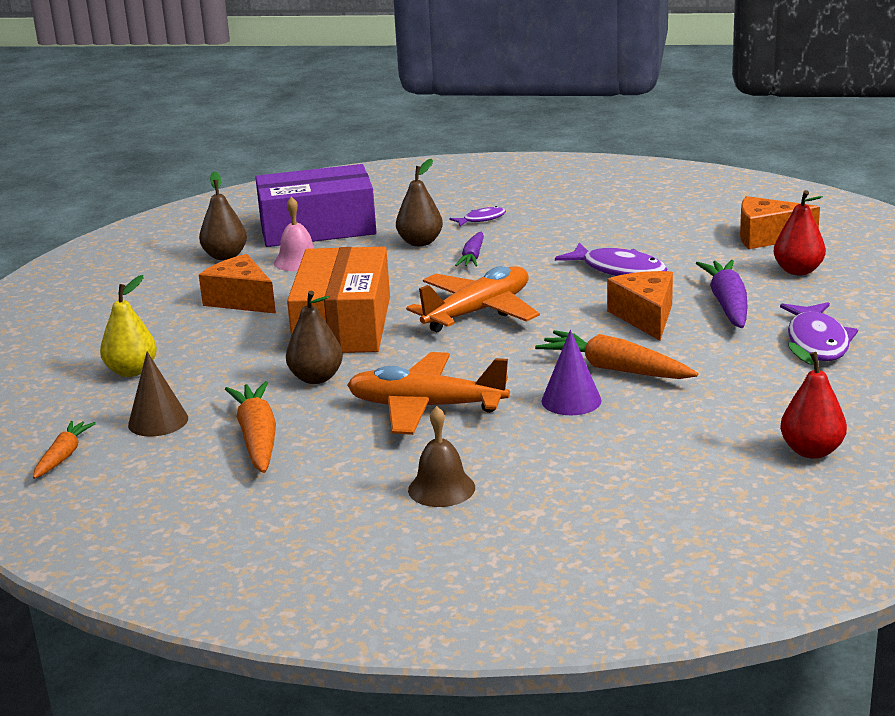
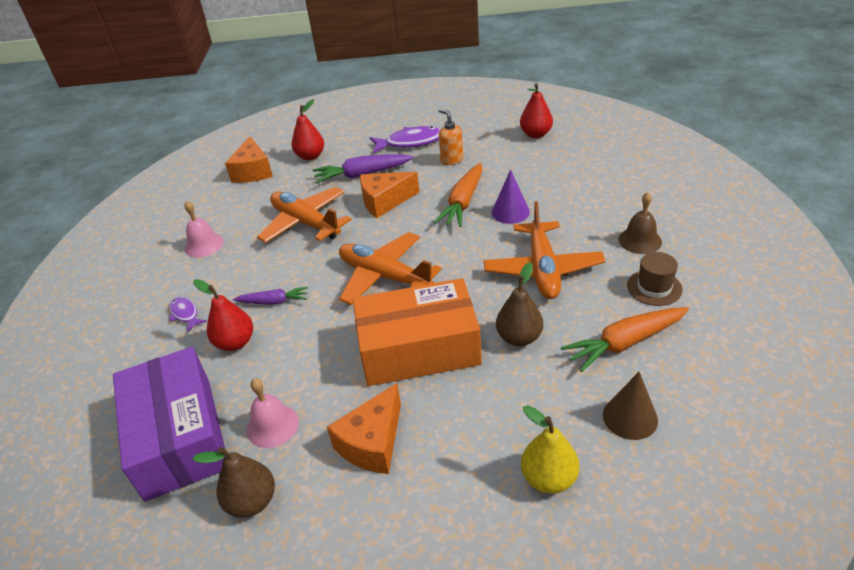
camera: 100 degrees left, 15 degrees up
orange carrot [33,421,96,479] -> none
brown pear [396,159,443,246] -> red pear [193,279,253,351]
purple fish [555,243,668,276] -> orange plane [257,187,352,243]
none -> pink bell [184,201,223,258]
none -> orange soap dispenser [439,109,463,165]
none -> brown hat [627,252,683,306]

